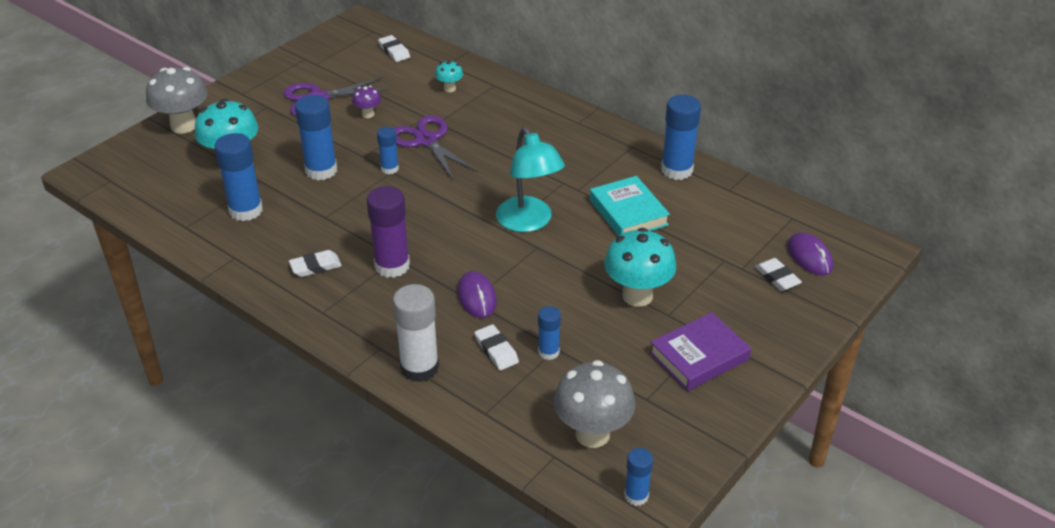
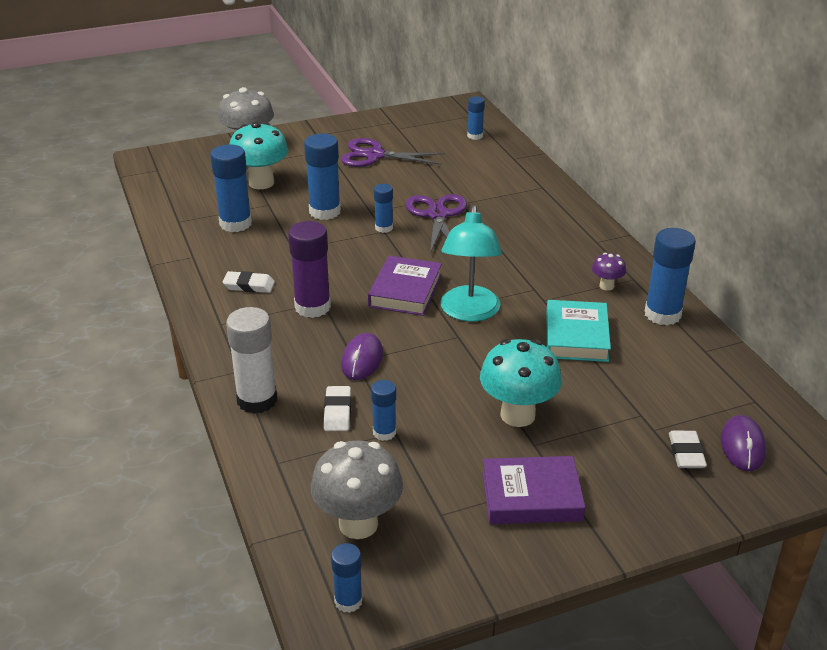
camera: 30 degrees right, 5 degrees down
purple mushroom [352,86,381,118] -> purple mushroom moved to [592,253,626,291]
white eraser [378,35,410,62] -> blue glue stick [467,96,485,140]
turquoise mushroom [435,60,463,92] -> none
none -> purple book [368,256,442,316]

